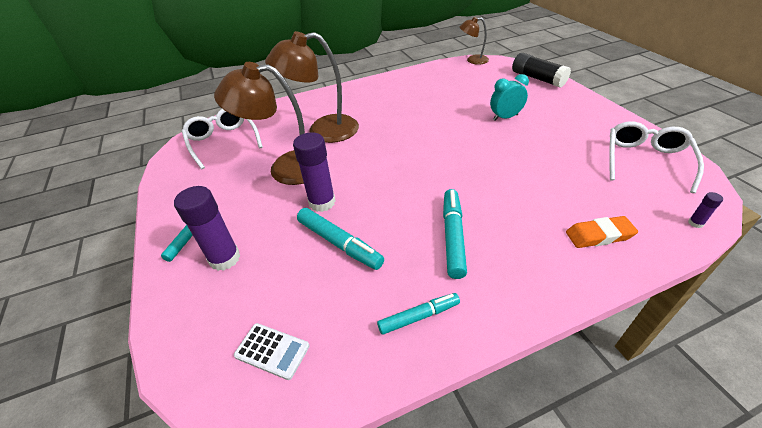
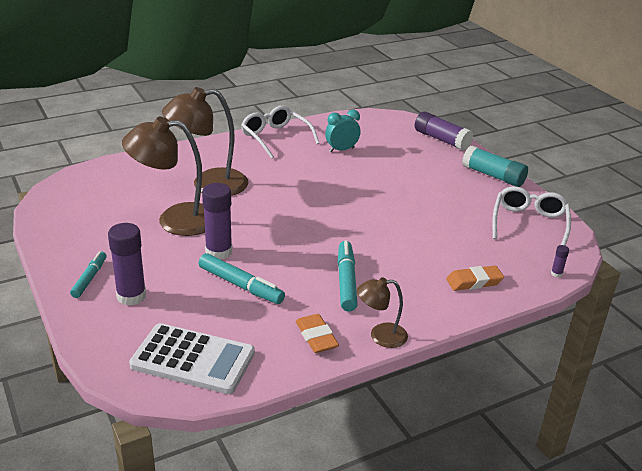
camera: 10 degrees left, 10 degrees down
white glasses [182,109,263,169] -> white glasses moved to [241,105,320,159]
white calculator [234,323,310,380] -> white calculator [129,323,255,394], size x1.96
turquoise marker [377,293,460,335] -> orange eraser [296,314,339,353]
brown lamp [460,17,489,65] -> brown lamp moved to [357,277,408,348]
turquoise clock [490,74,529,121] -> turquoise clock moved to [325,110,361,152]
black glue stick [512,53,571,88] -> purple glue stick [415,111,473,151]
none -> turquoise glue stick [462,146,528,187]

